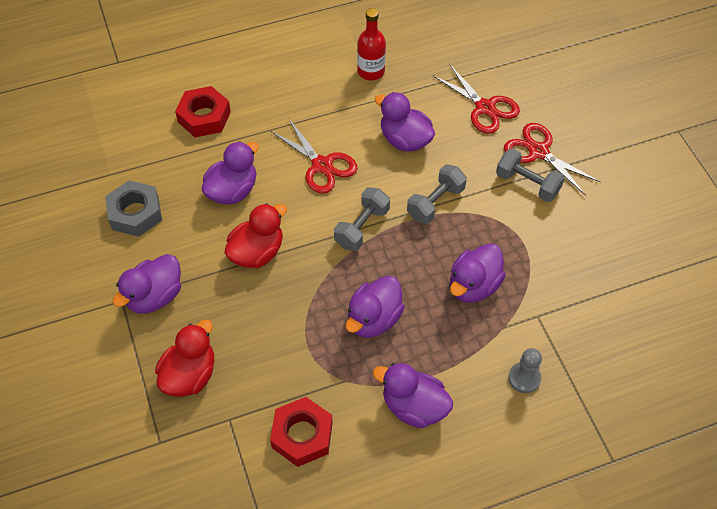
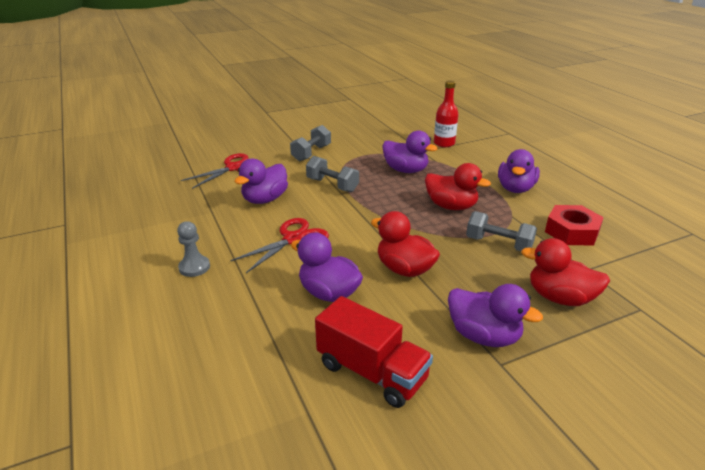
camera: 95 degrees left, 25 degrees down
grey nut [105,180,162,237] -> red truck [315,296,433,408]
red nut [175,86,231,137] -> none
grey dumbbell [334,187,390,251] -> grey dumbbell moved to [466,211,537,251]
purple duck [346,276,405,338] -> red duck [425,163,491,210]
red bottle [357,8,386,81] -> red bottle moved to [434,80,458,147]
red scissors [504,123,600,196] -> none
grey pawn [508,348,542,393] -> grey pawn moved to [177,221,210,277]

